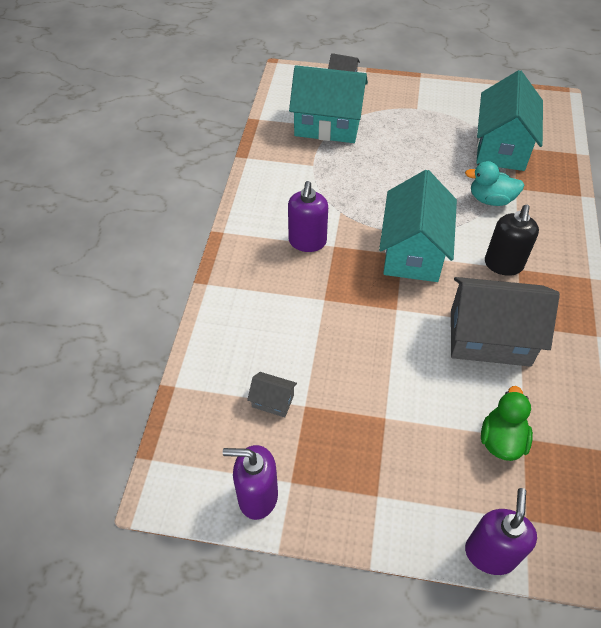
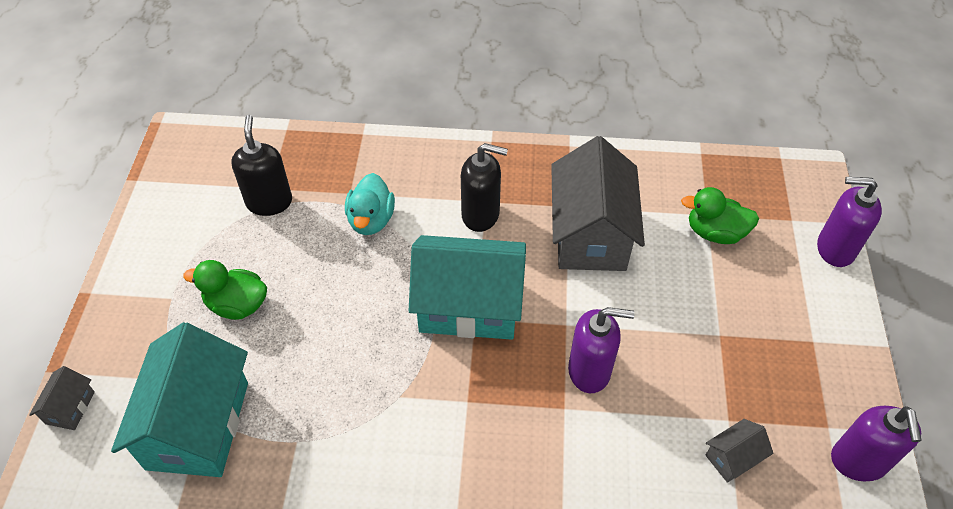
camera: 95 degrees left, 0 degrees up
grey house [247,372,297,417] -> grey house turned 45 degrees clockwise [705,419,773,483]
purple soap dispenser [288,181,328,252] -> purple soap dispenser moved to [568,307,635,393]
turquoise house [476,70,543,171] -> black soap dispenser [231,115,292,216]
none -> green duck [183,260,267,320]

